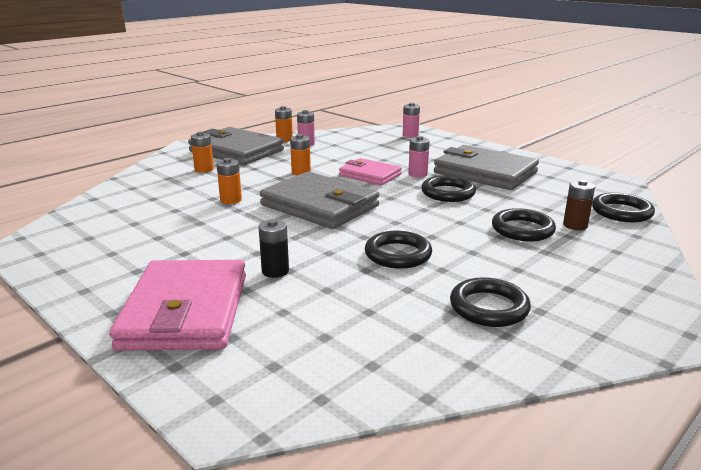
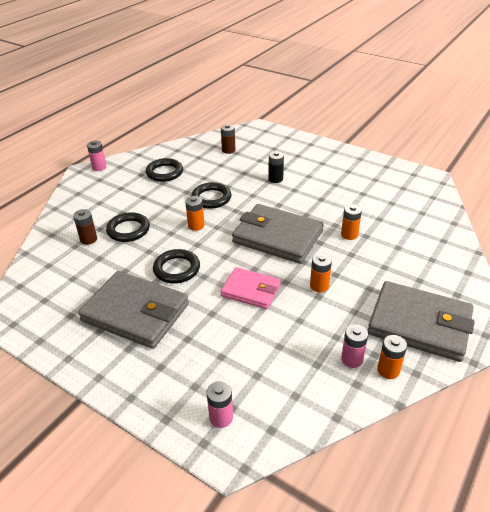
camera: 170 degrees right, 15 degrees up
pink wallet [109,260,246,351] -> none
orange battery [191,132,214,173] -> orange battery moved to [185,196,205,231]
pink battery [408,136,430,178] -> pink battery moved to [87,141,107,171]
black ring [592,193,655,222] -> none
none -> brown battery [221,124,235,154]

